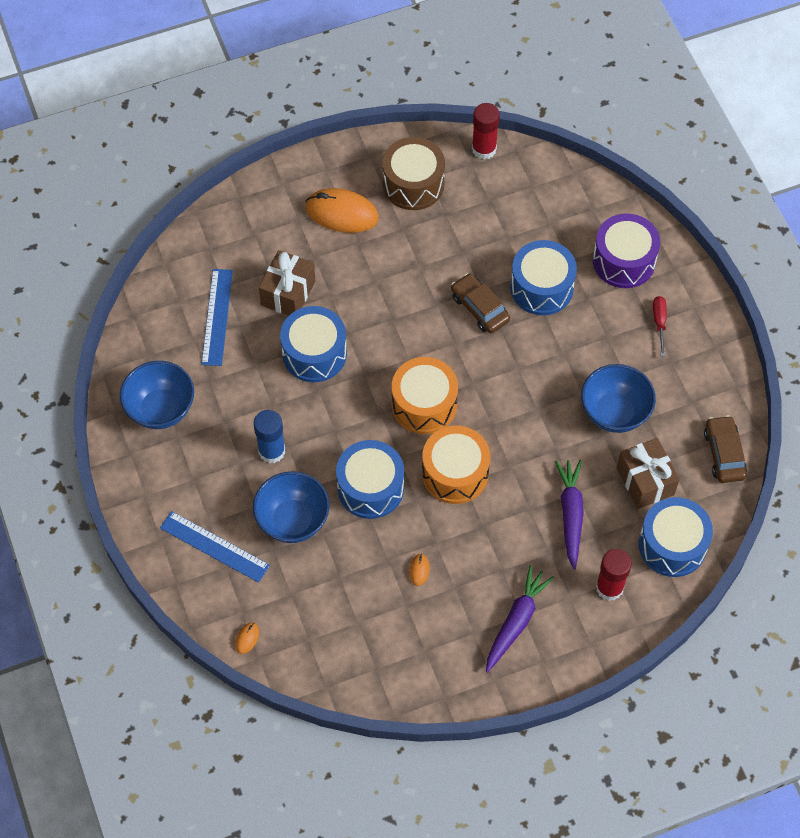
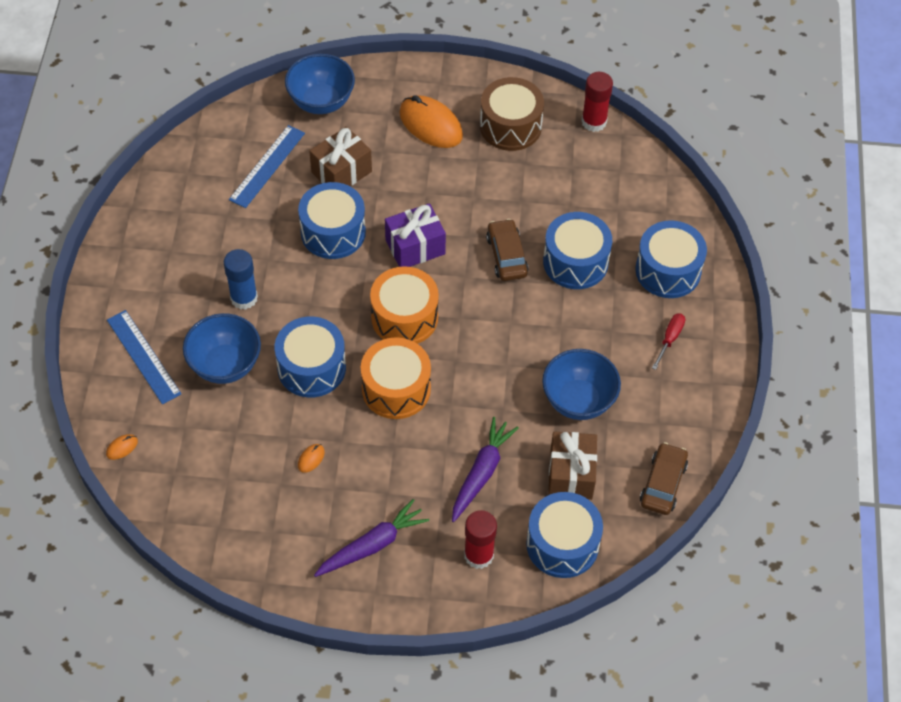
camera: 25 degrees right, 5 degrees down
blue bowl [120,361,194,429] -> blue bowl moved to [285,54,355,114]
purple drum [593,214,660,288] -> blue drum [635,220,707,298]
none -> purple gift [385,203,446,267]

